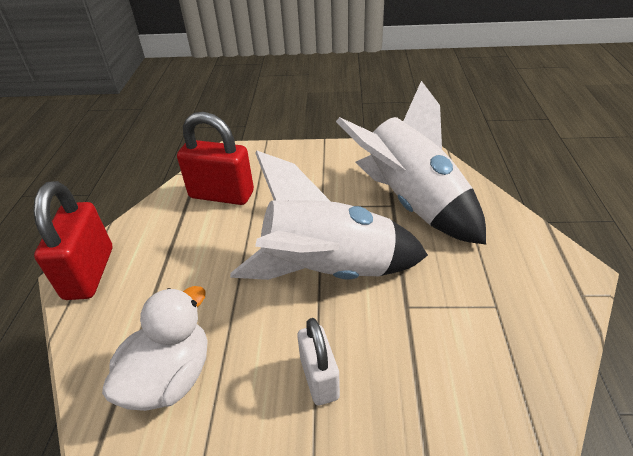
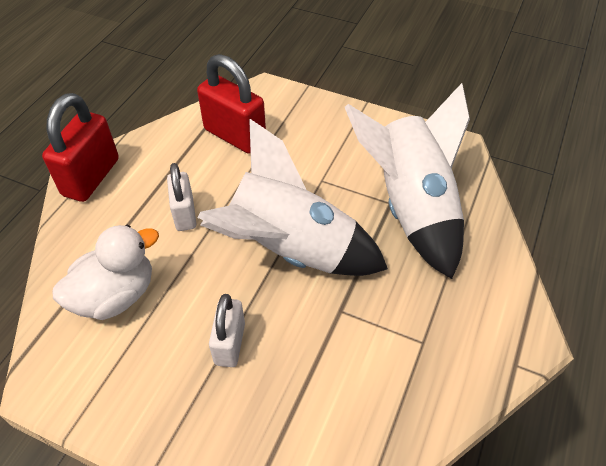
camera: 20 degrees right, 10 degrees up
none -> white padlock [167,163,196,231]

